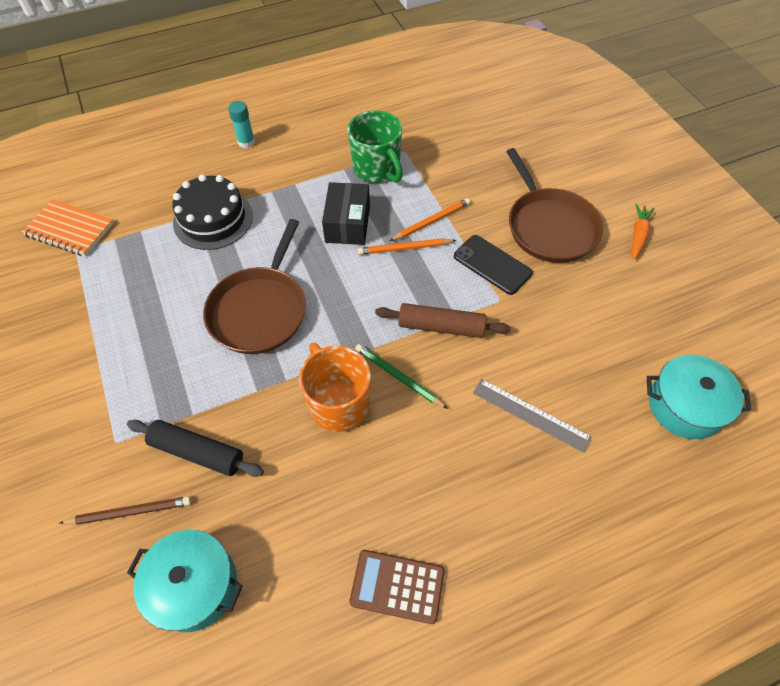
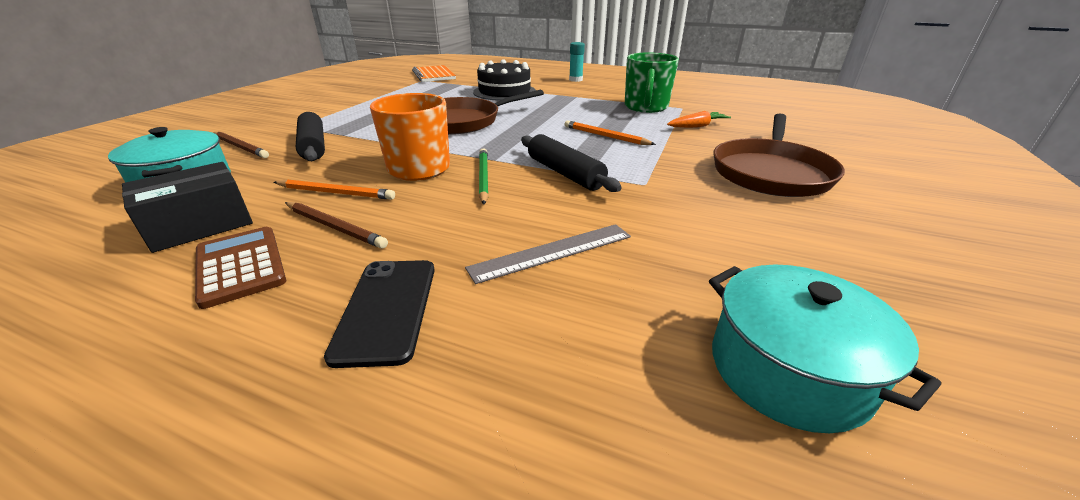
camera: 45 degrees right, 25 degrees down
black box [322,182,370,245] -> black box moved to [122,162,253,253]
brown rolling pin [375,303,511,338] -> black rolling pin [521,134,622,192]
orange pencil [390,198,471,241] -> orange pencil moved to [273,179,395,200]
black phone [454,235,533,295] -> black phone moved to [324,260,435,368]
grey ruler [473,379,592,453] -> grey ruler turned 75 degrees clockwise [465,224,631,284]
orange carrot [631,204,655,259] -> orange carrot moved to [667,111,731,128]
none -> brown pencil [285,202,388,249]

